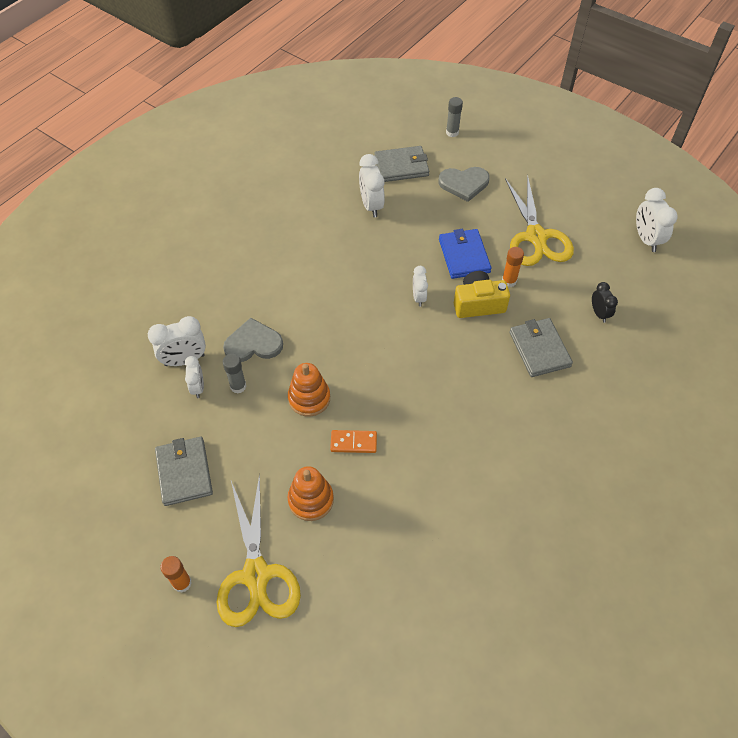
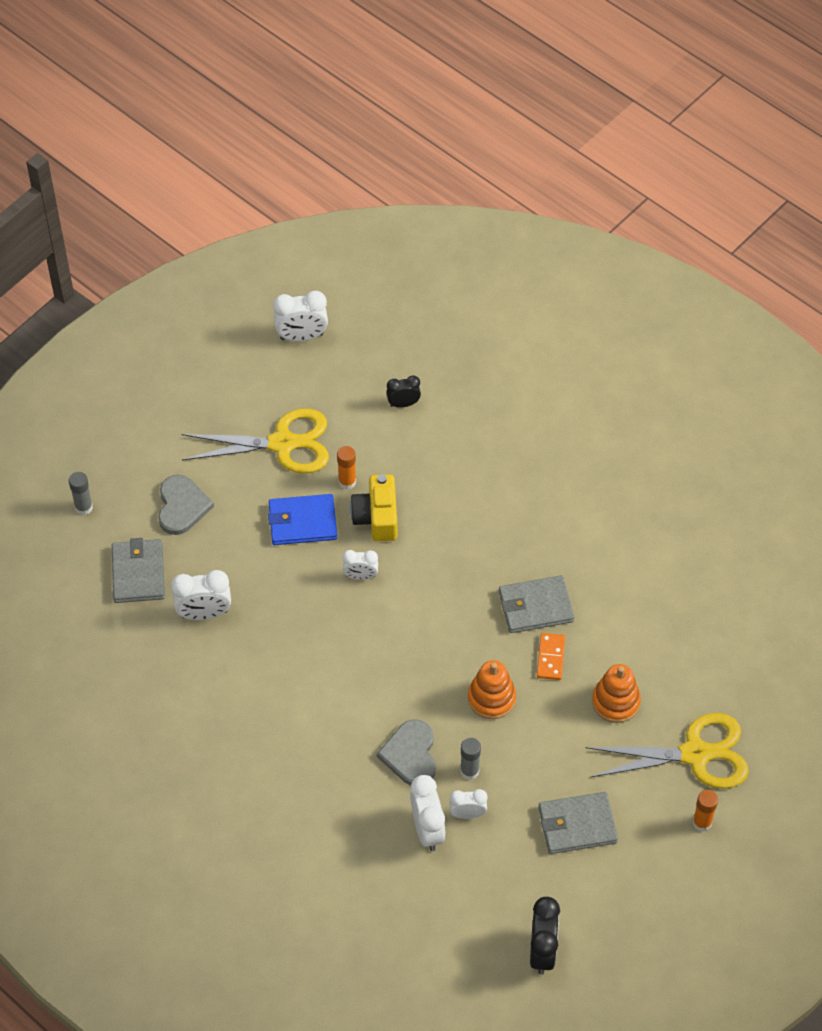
camera: 85 degrees left, 0 degrees up
grey wallet [509,318,573,377] -> grey wallet moved to [499,575,574,633]
none -> black clock [530,897,560,975]

